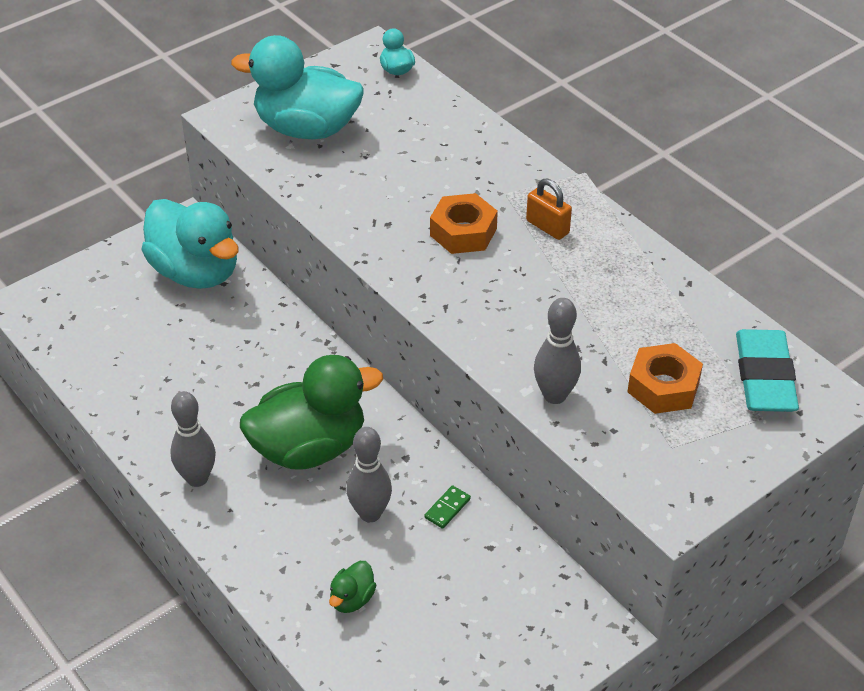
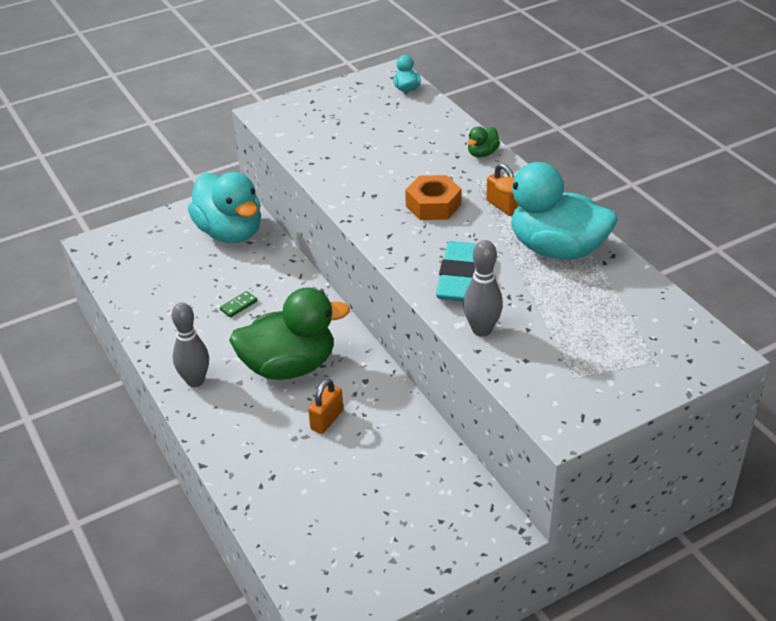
camera: 10 degrees right, 5 degrees down
turquoise duck [231,35,364,139] -> turquoise duck moved to [495,162,617,260]
green duck [329,561,376,613] -> green duck moved to [467,126,500,158]
grey bowling pin [347,427,392,522] -> orange padlock [308,379,343,434]
green domino [424,485,471,529] -> green domino moved to [220,291,258,317]
orange nut [627,343,703,414] -> none
turquoise eraser [736,329,799,412] -> turquoise eraser moved to [436,241,477,301]

